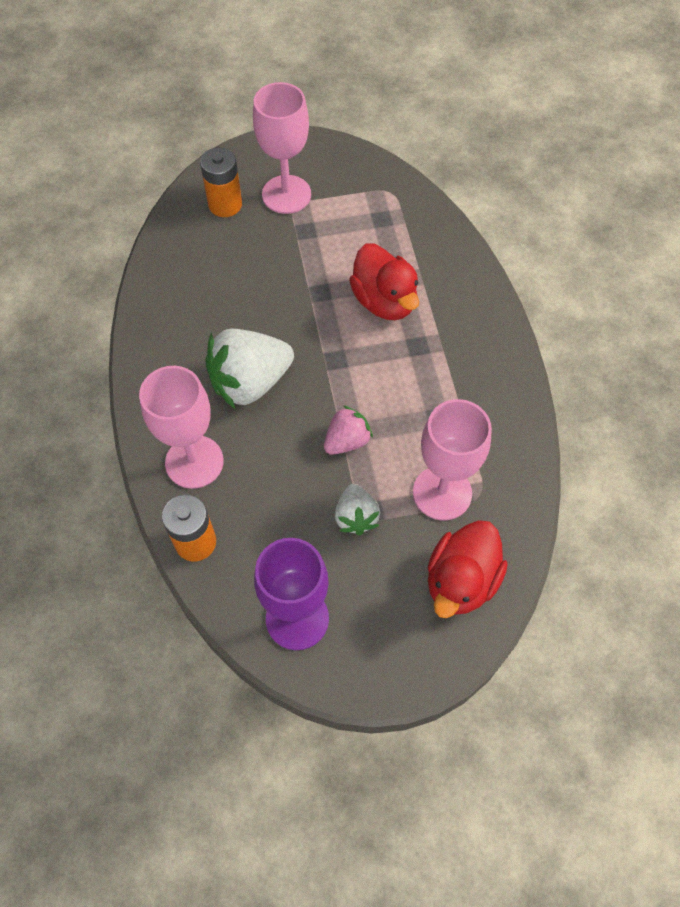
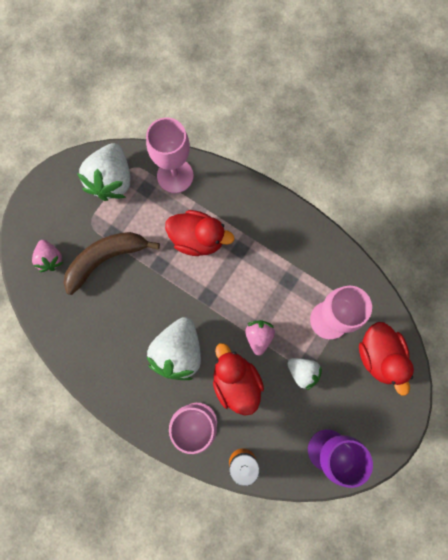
camera: 45 degrees left, 15 degrees up
orange battery [200,147,242,217] -> pink strawberry [32,240,63,272]
pink goblet [253,82,311,214] -> pink goblet moved to [146,118,194,193]
none -> brown banana [64,232,160,295]
none -> white strawberry [77,143,130,201]
none -> red duck [213,343,264,416]

